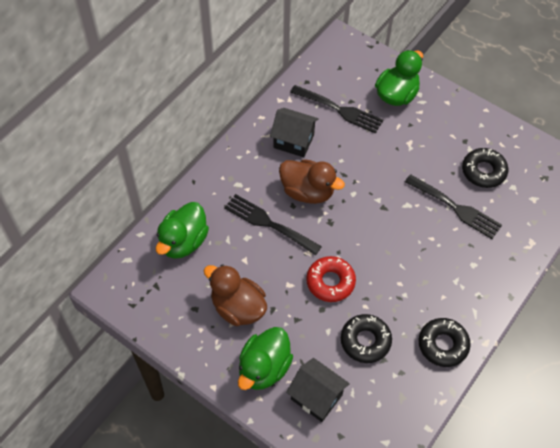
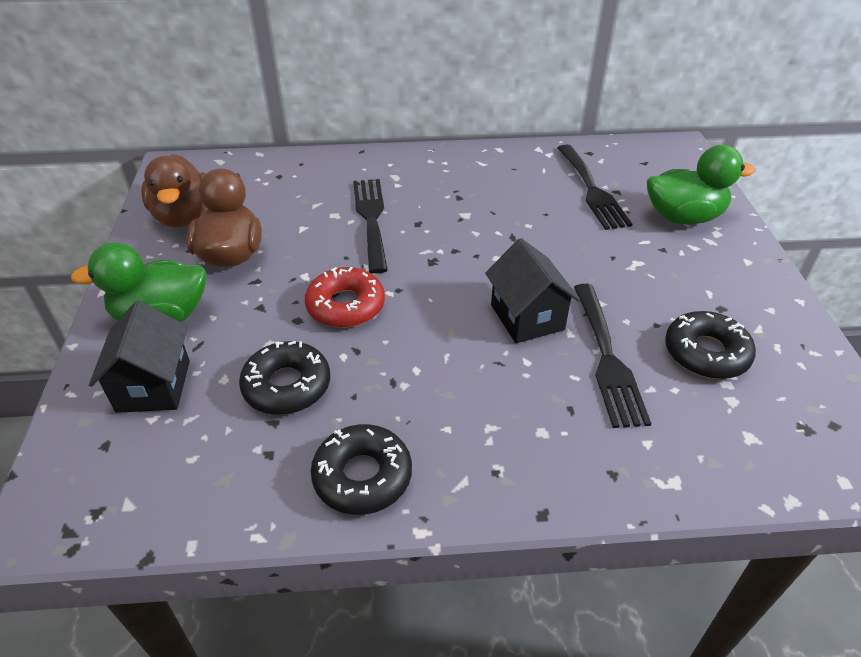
camera: 50 degrees right, 15 degrees down
green duck [156,202,209,259] -> none
black house [270,108,319,157] -> black house moved to [485,238,580,343]
brown duck [279,159,345,204] -> brown duck moved to [141,154,206,228]

